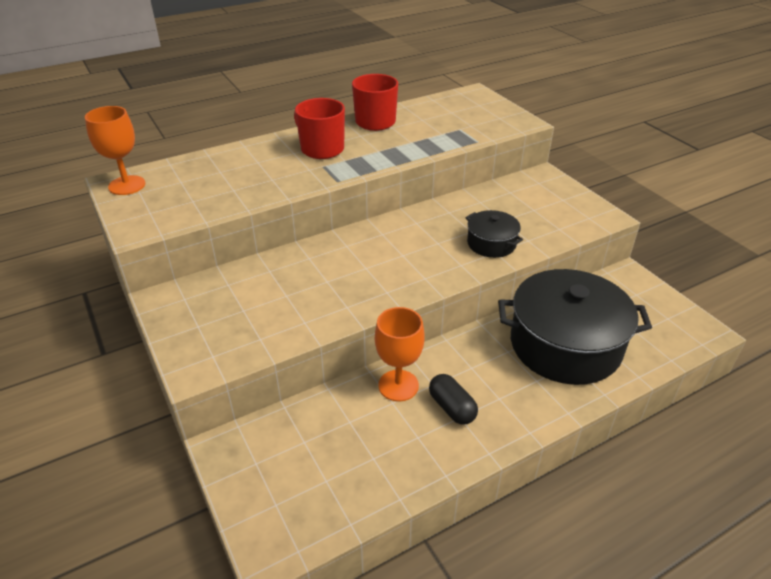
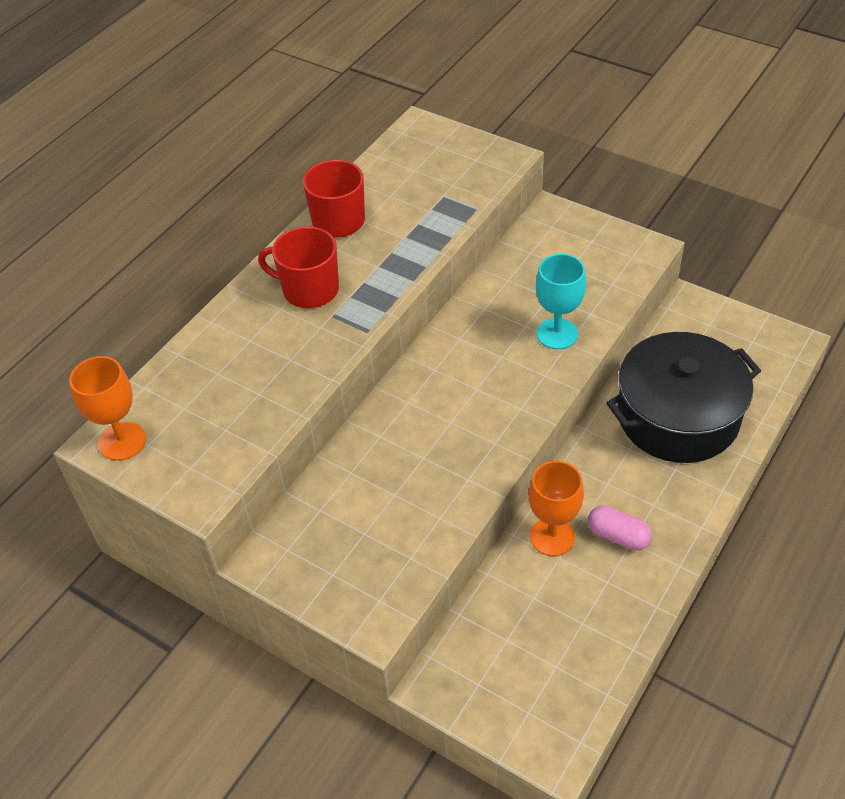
camera: 25 degrees left, 10 degrees up
black capsule [429,374,478,425] -> pink capsule [588,506,652,551]
black pot [465,210,523,258] -> turquoise goblet [536,254,586,349]

